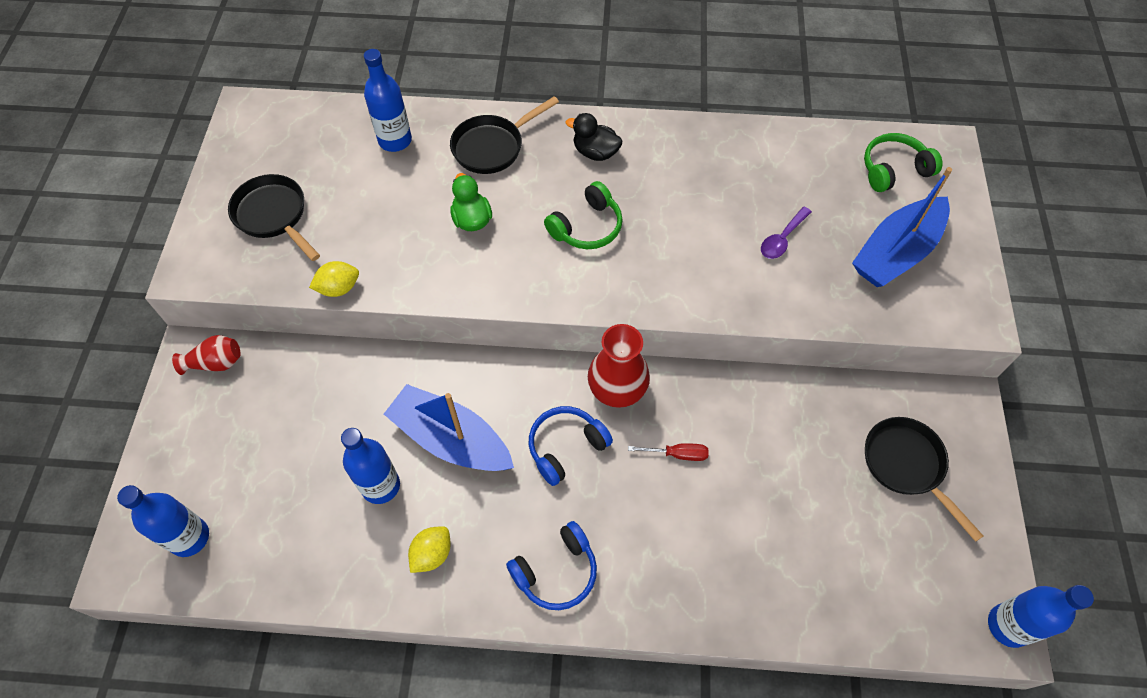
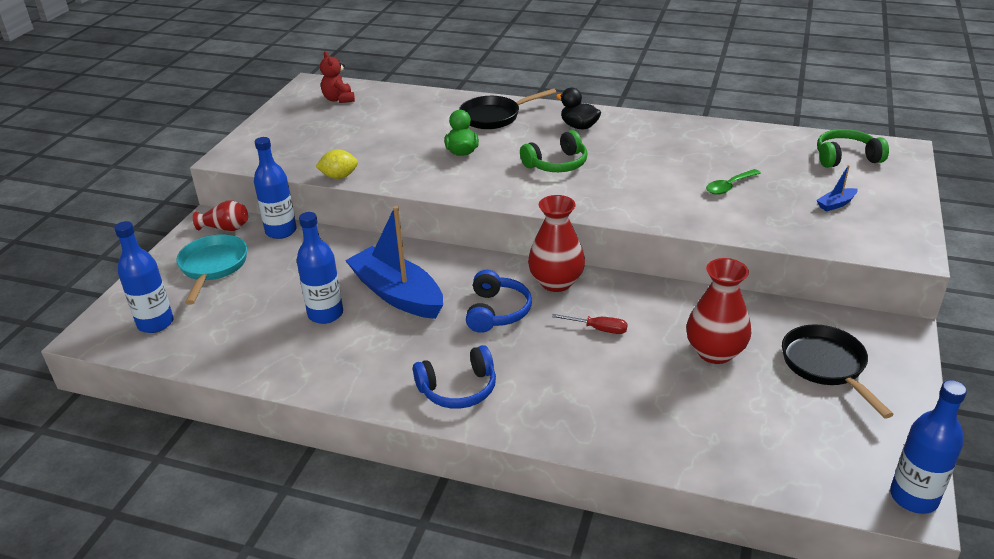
camera: 15 degrees right, 25 degrees down
black pan [228,174,320,261] -> none
blue bottle [364,49,412,152] -> blue bottle moved to [254,137,297,239]
yellow lemon [408,526,451,573] -> none
blue headphones [529,406,613,486] -> blue headphones turned 120 degrees clockwise [466,270,532,333]
purple spoon [761,207,812,259] -> green spoon [706,169,761,195]
blue boat [852,167,952,287] -> blue boat [816,165,857,211], size x0.40
none -> turquoise pan [176,234,247,305]
none -> red teddy bear [320,51,355,103]
none -> red vase [686,258,751,364]

